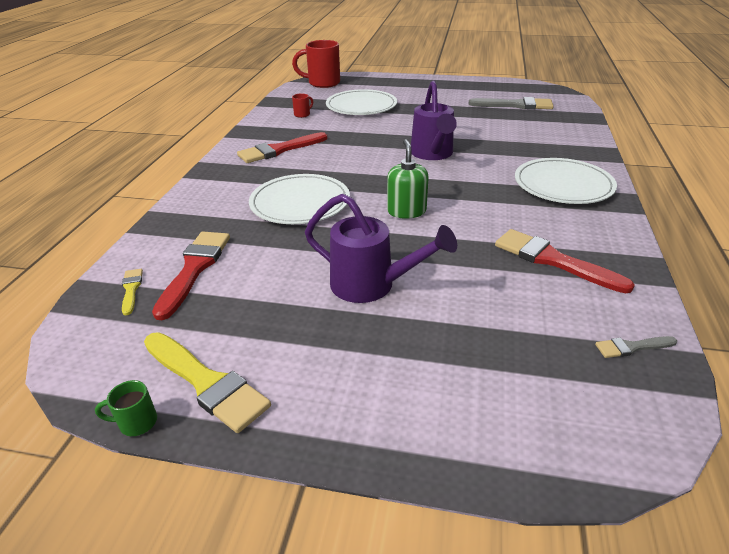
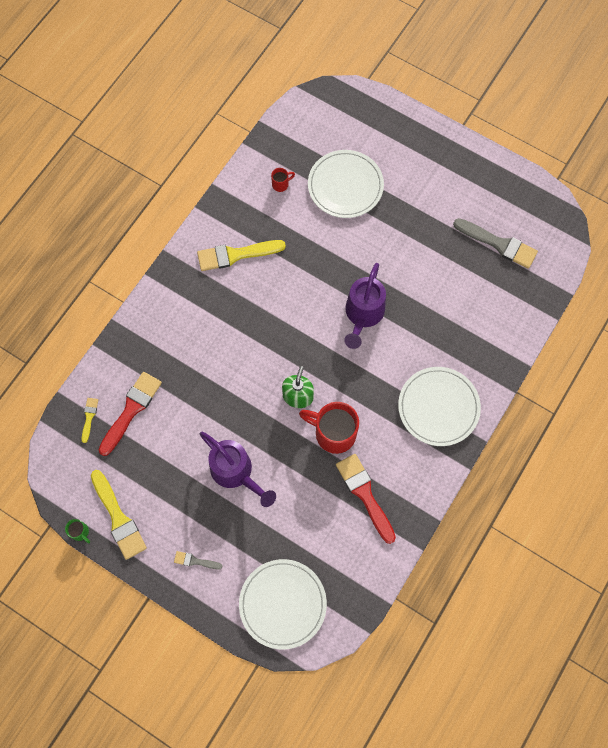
camera: 20 degrees right, 35 degrees up
green mug [95,380,157,436] -> green mug turned 150 degrees counterclockwise [65,519,90,543]
red brush [237,132,327,163] -> yellow brush [197,240,286,271]
white plate [249,174,350,224] -> white plate moved to [239,559,327,650]
red mug [292,40,340,88] -> red mug moved to [299,402,359,454]
grey brush [595,336,677,358] -> grey brush moved to [174,551,222,569]

